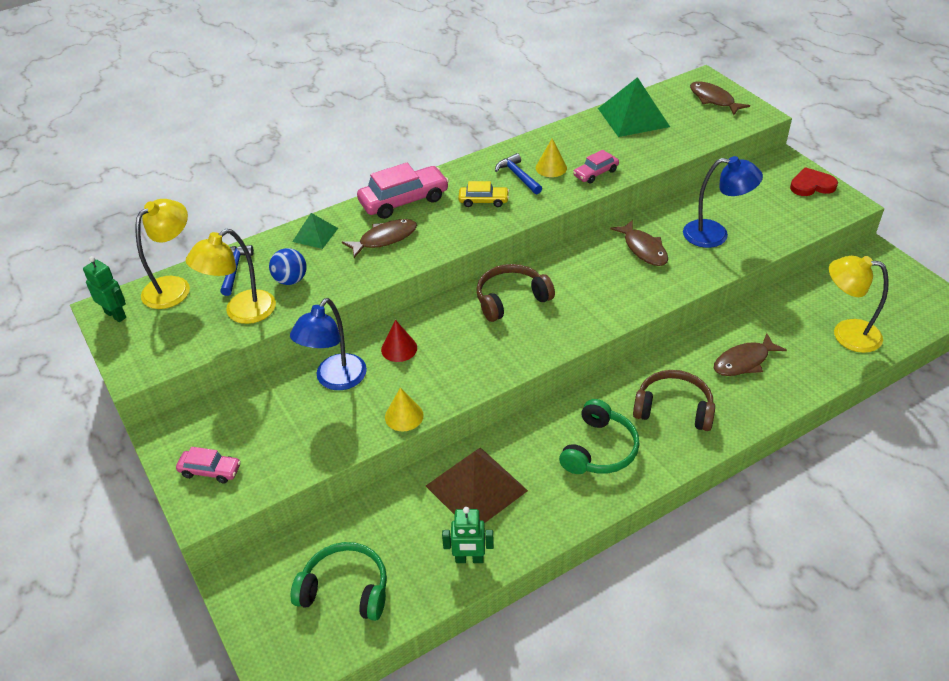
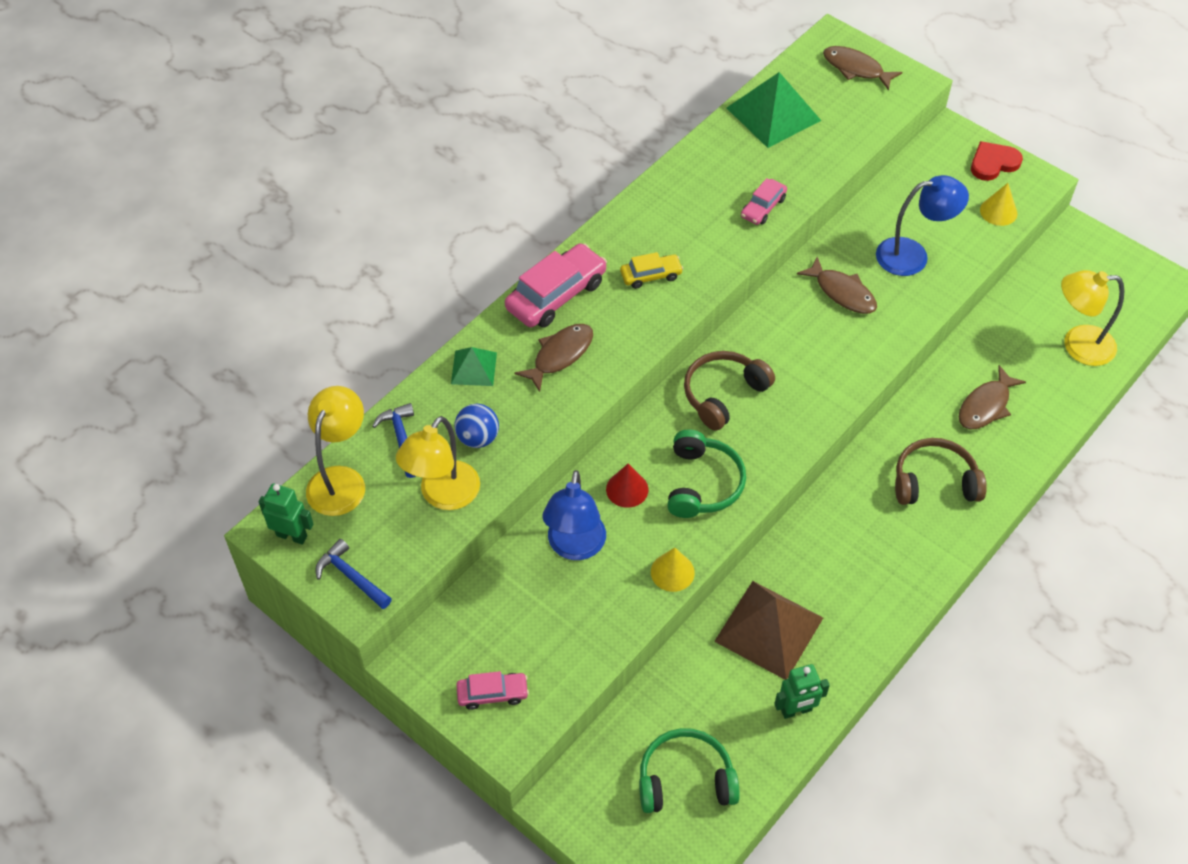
camera: 20 degrees left, 10 degrees up
blue hammer [495,153,542,194] -> blue hammer moved to [315,539,392,609]
yellow cone [536,138,567,177] -> yellow cone moved to [980,183,1017,226]
green headphones [559,399,640,474] -> green headphones moved to [667,430,746,518]

